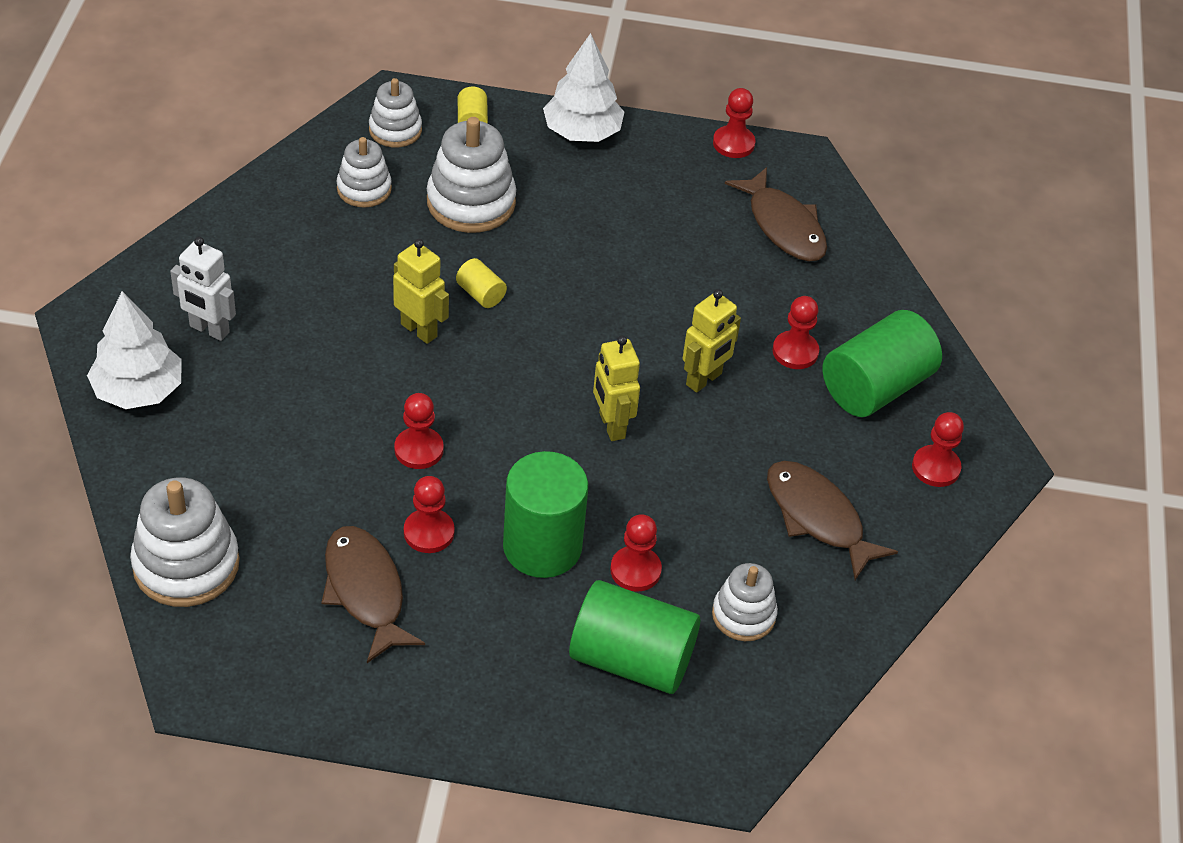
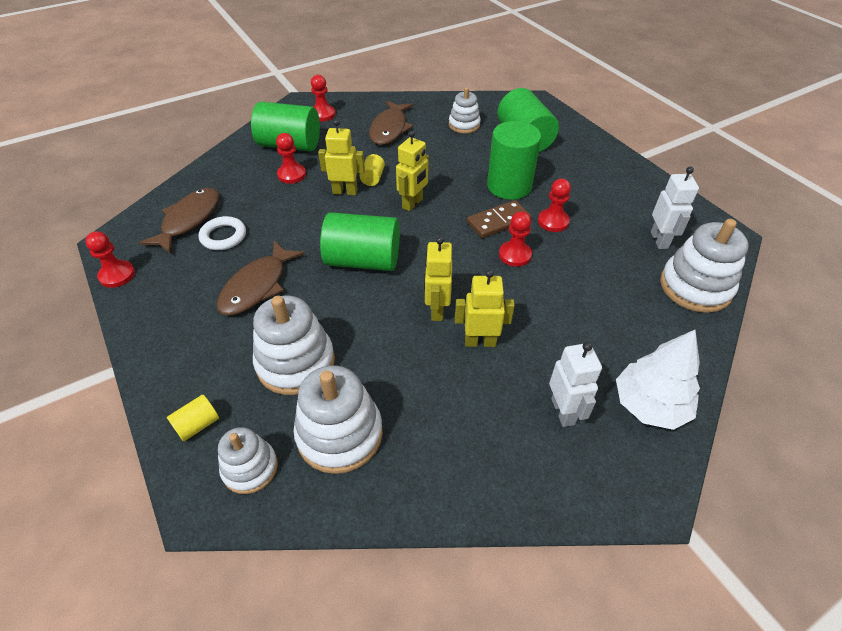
camera: 125 degrees left, 0 degrees up
brown fish [321,526,425,663] -> brown fish moved to [217,241,305,316]
white stacking toy [337,137,392,208] -> white stacking toy [294,365,383,474], size x1.63
yellow cylinder [456,258,507,308] -> yellow cylinder moved to [359,154,385,186]
white tree [543,33,624,142] -> none
red pawn [610,514,662,592] -> none
none -> white ring [199,216,246,250]
none -> green cylinder [320,212,400,271]
none -> yellow robot [455,269,515,347]
none -> brown domino [467,200,531,238]
none -> white robot [651,166,699,249]

